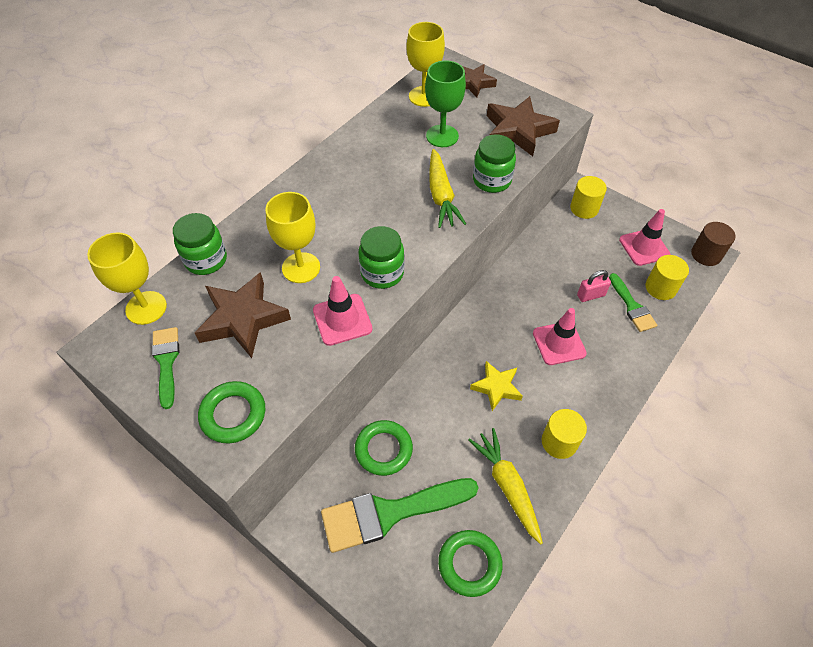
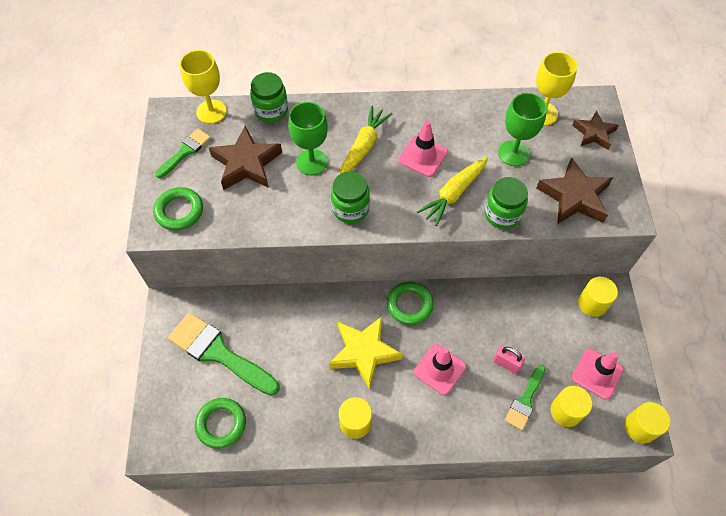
camera: 50 degrees right, 5 degrees up
yellow goblet [265,192,320,283] -> green goblet [288,102,328,175]
pink traffic cone [313,276,373,346] -> pink traffic cone moved to [398,120,448,177]
green ring [355,420,413,476] -> green ring moved to [387,282,433,325]
yellow carrot [468,428,543,545] -> yellow carrot moved to [340,106,392,174]
yellow star [470,361,523,411] -> yellow star [329,317,403,389], size x1.59
brown cylinder [691,222,736,266] -> yellow cylinder [624,402,670,444]

